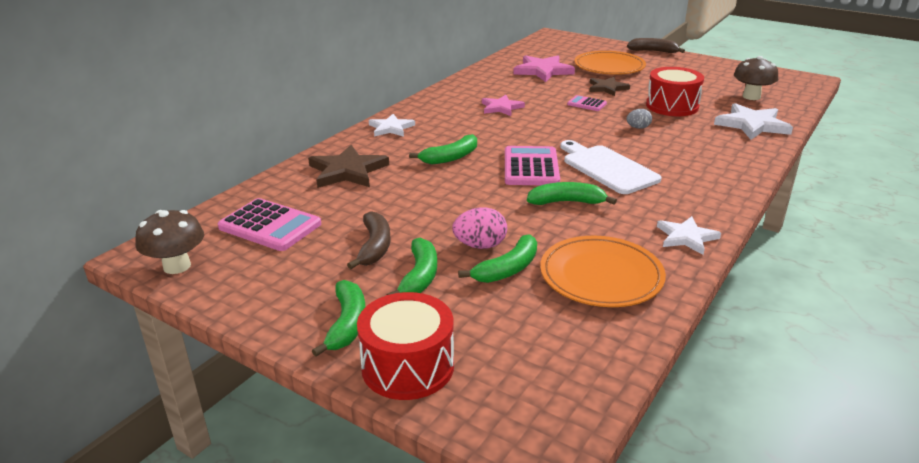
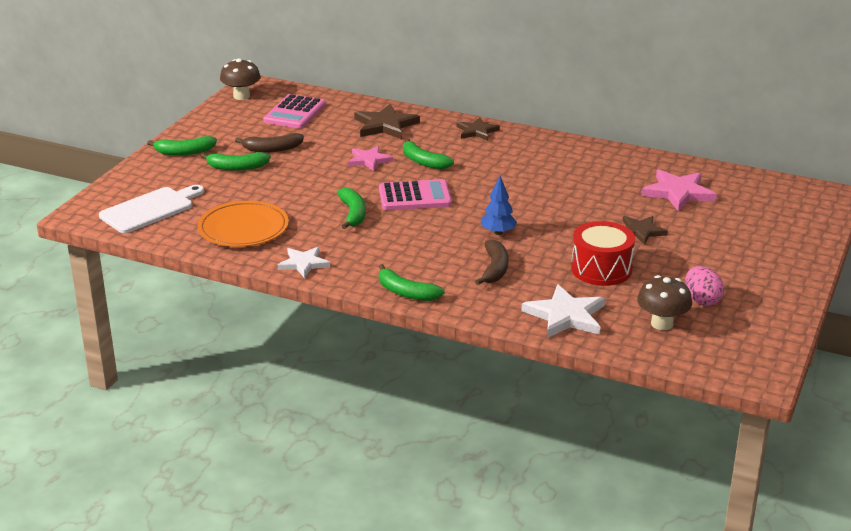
camera: 80 degrees right, 0 degrees up
red drum [357,292,454,400] -> none
white star [369,114,415,137] -> brown star [457,118,500,141]
pink egg [452,207,507,249] -> pink egg moved to [685,266,724,306]
green banana [458,234,537,283] -> green banana moved to [379,264,445,301]
pink star [482,95,525,116] -> pink star moved to [348,146,393,171]
white cutting board [560,140,661,194] -> white cutting board moved to [99,185,204,233]
pink calculator [567,95,607,111] -> none
orange plate [574,51,646,75] -> none
brown banana [627,38,685,53] -> brown banana moved to [475,239,508,285]
grey egg [627,109,652,129] -> none
none -> blue tree [481,176,517,235]

